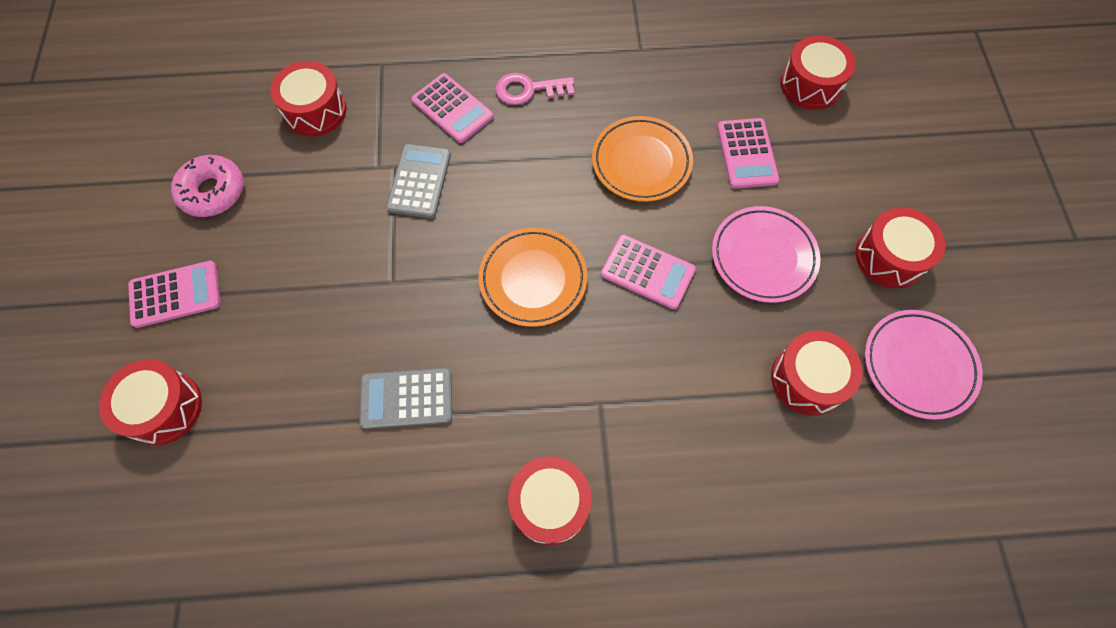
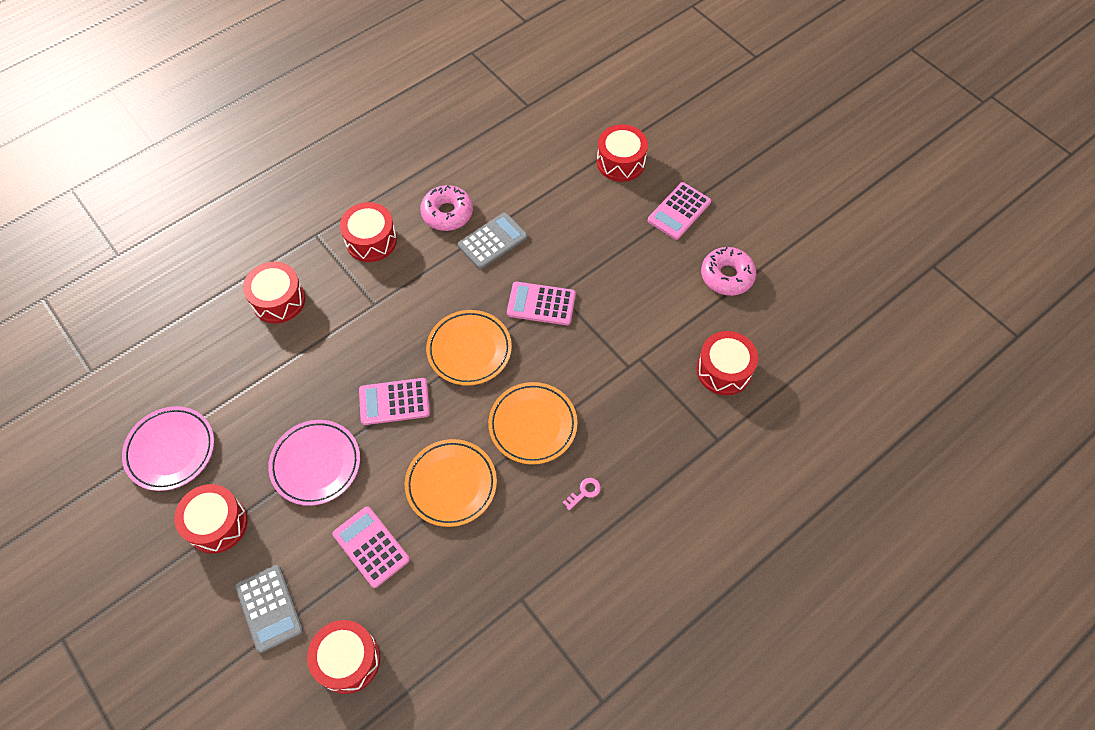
camera: 145 degrees right, 5 degrees down
grey calculator [386,144,451,218] -> grey calculator moved to [235,565,303,653]
pink calculator [411,73,494,143] -> pink calculator moved to [507,282,576,325]
pink key [496,73,575,105] -> pink key [563,478,601,510], size x0.56
red drum [771,331,862,416] -> red drum moved to [243,262,305,324]
none -> pink donut [420,185,473,231]
none -> orange plate [488,382,577,465]

